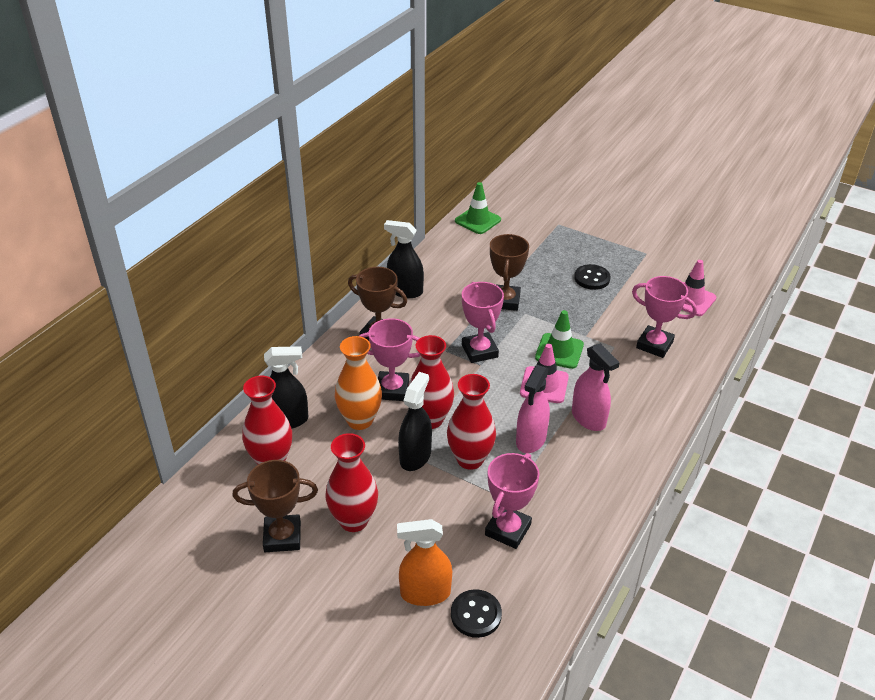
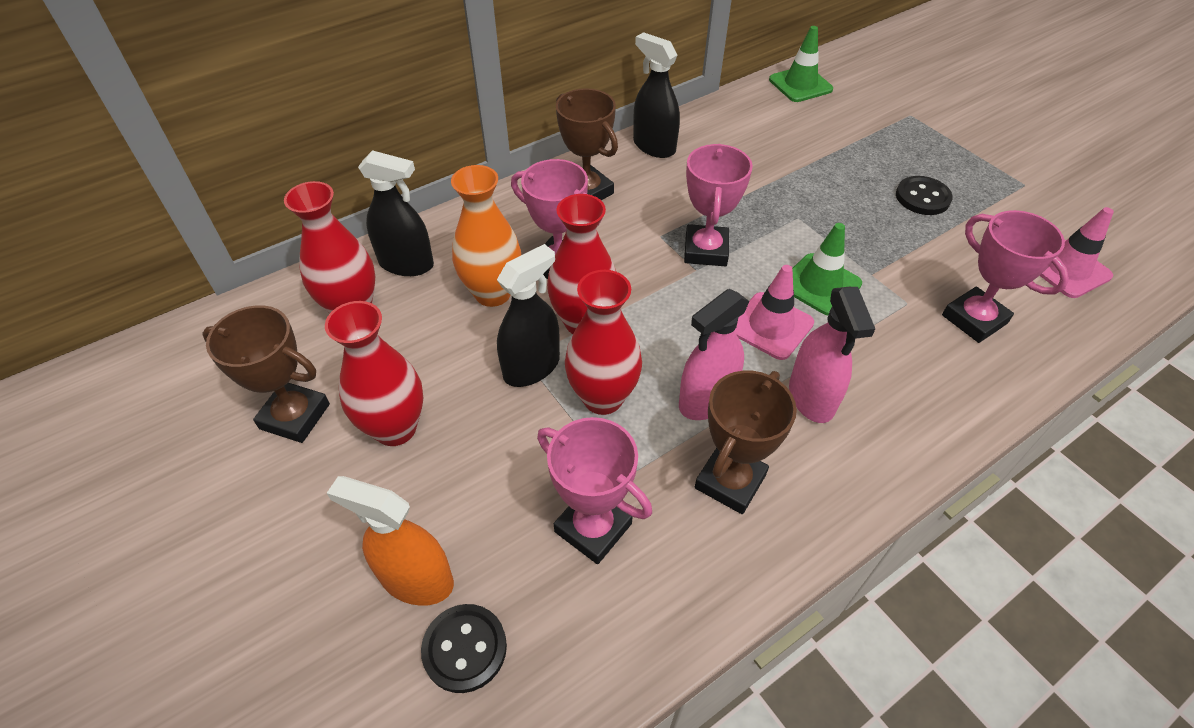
camera: 25 degrees right, 10 degrees up
pink trophy [485,453,539,549] -> pink trophy turned 75 degrees clockwise [537,417,652,564]
brown trophy [490,234,529,311] -> brown trophy moved to [695,370,797,514]

